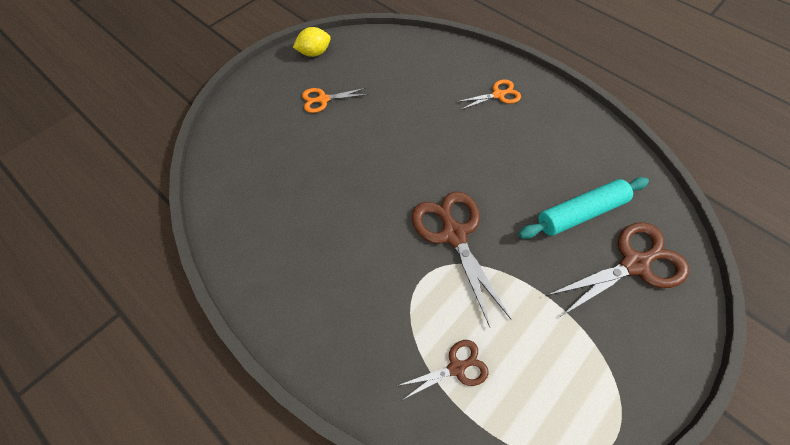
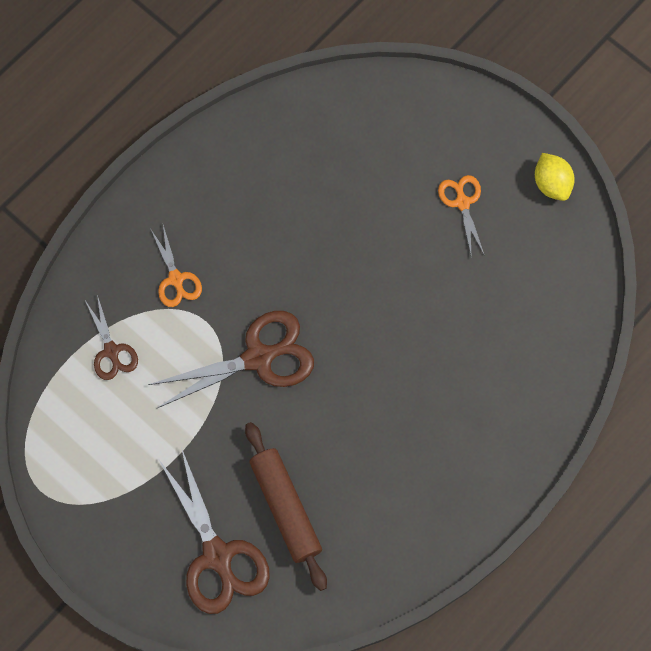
camera: 90 degrees right, 10 degrees up
orange scissors [456,80,521,110] -> orange scissors moved to [150,225,202,307]
turquoise rolling pin [519,177,649,239] -> brown rolling pin [245,422,327,591]

